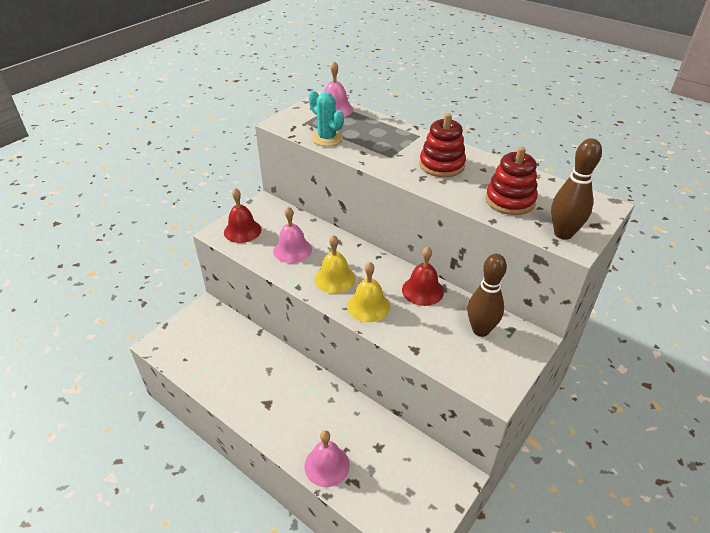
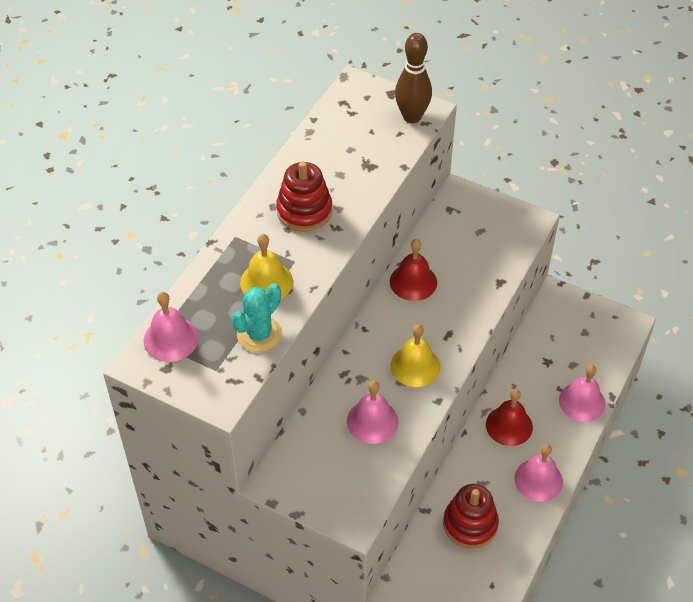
camera: 100 degrees left, 10 degrees up
red bell [224,188,261,243] -> red bell moved to [486,389,533,446]
yellow bell [347,262,390,322] -> yellow bell moved to [240,234,293,299]
brown bowling pin [468,254,507,337] -> none
red stacking toy [485,147,538,215] -> red stacking toy moved to [443,484,499,549]
none -> pink bell [515,444,563,502]

